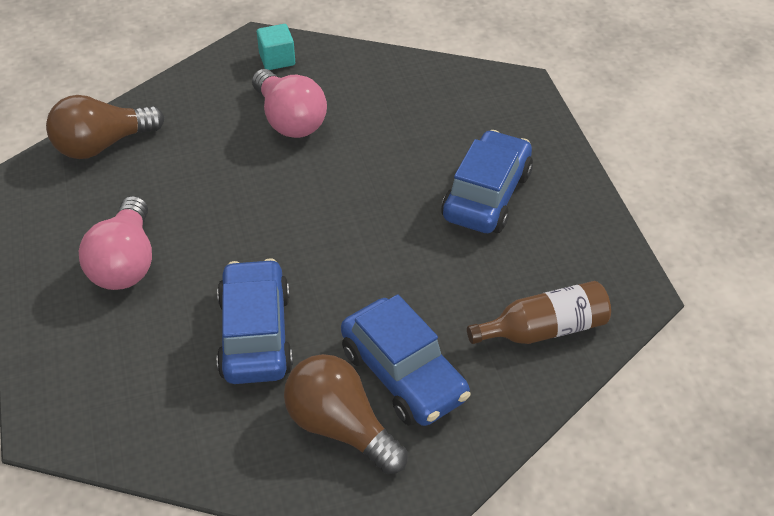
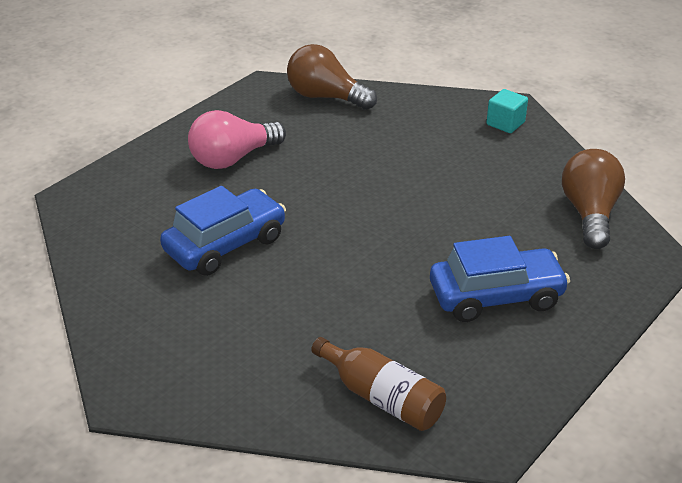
camera: 55 degrees right, 10 degrees down
pink light bulb [252,69,327,138] -> none
brown light bulb [284,354,408,474] -> brown light bulb moved to [562,149,625,249]
blue car [341,294,471,426] -> none

